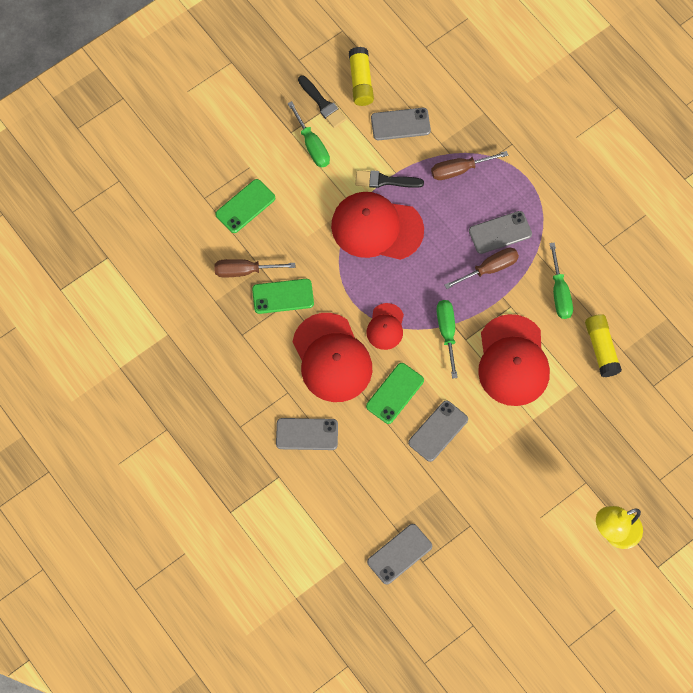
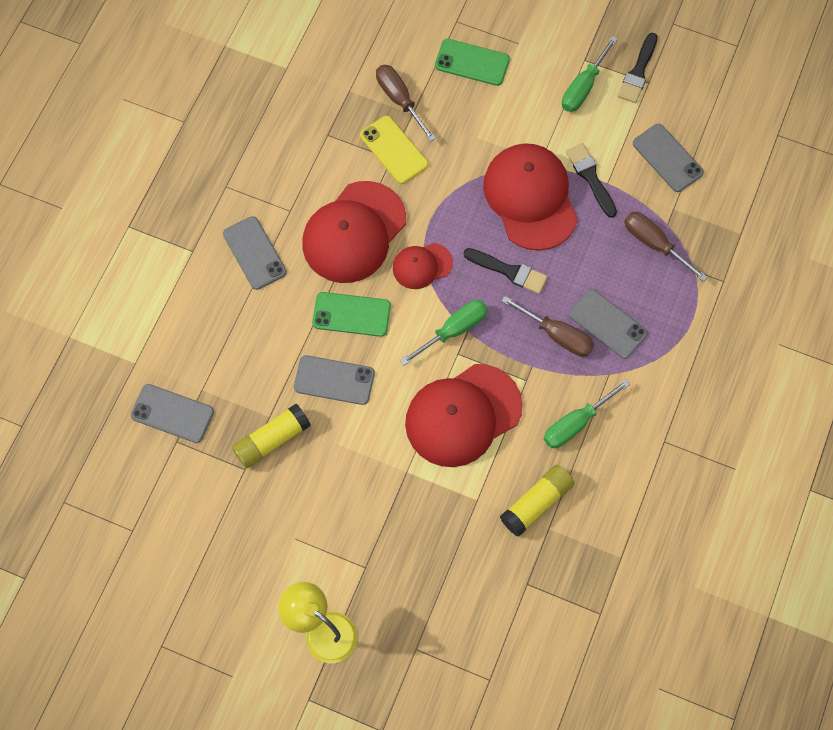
camera: 60 degrees right, 0 degrees up
green phone [252,279,314,314] -> yellow phone [360,116,428,184]
yellow glue stick [349,47,374,106] -> yellow glue stick moved to [232,404,311,468]
none -> black brush [463,248,548,294]

